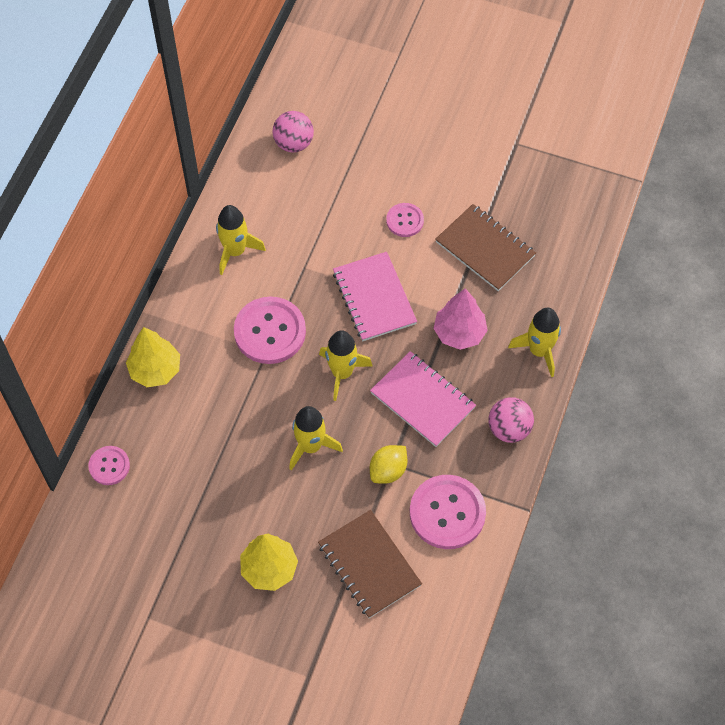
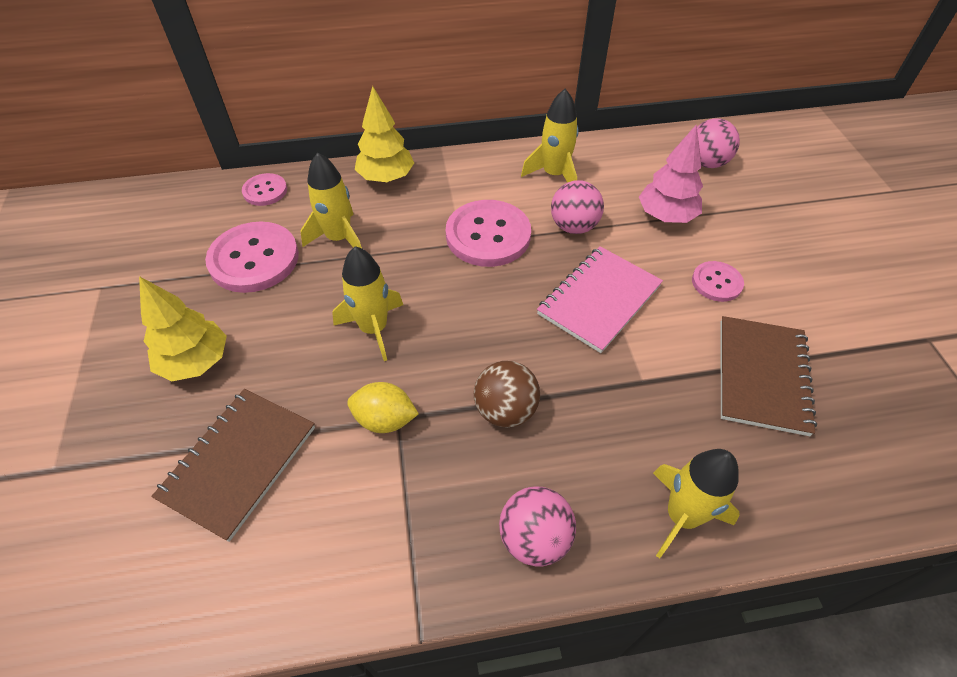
camera: 60 degrees right, 10 degrees down
yellow rocket [319,330,372,401] -> yellow rocket moved to [300,152,362,248]
pink notebook [370,351,476,447] -> brown ball [474,361,540,428]
pink button [410,475,486,549] -> pink button moved to [205,222,299,293]
pink tree [433,288,488,350] -> pink tree moved to [639,124,703,223]
none -> pink ball [551,180,604,234]

